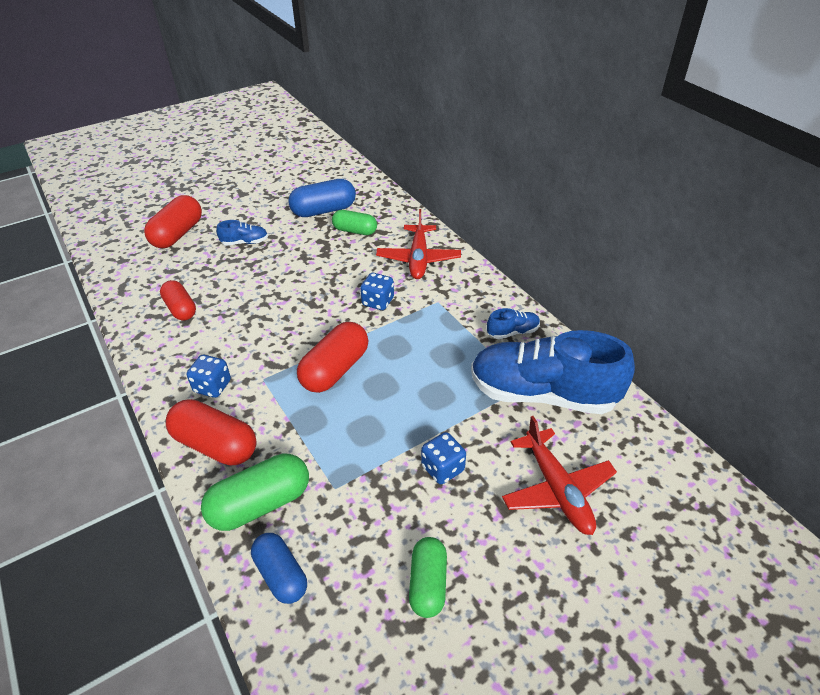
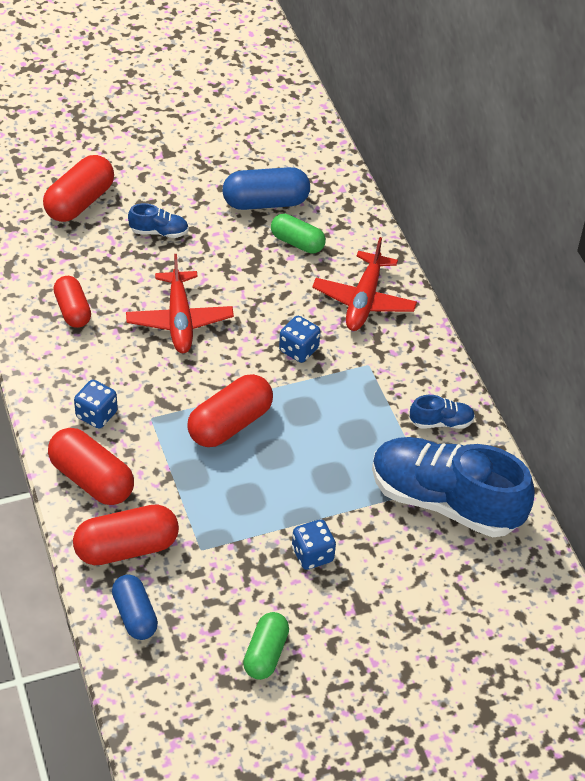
camera: 10 degrees right, 5 degrees up
green capsule [201,453,309,531] -> red capsule [73,504,179,565]
red plane [502,416,617,535] -> red plane moved to [126,254,234,353]

